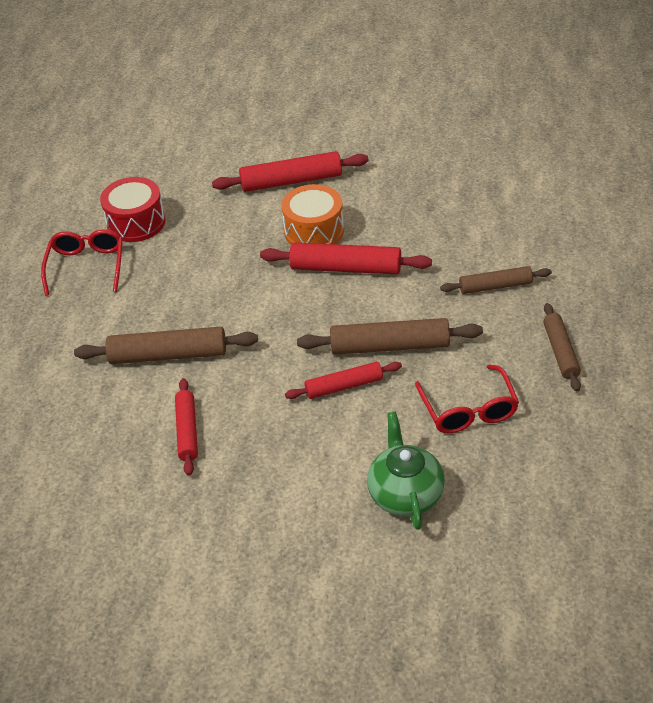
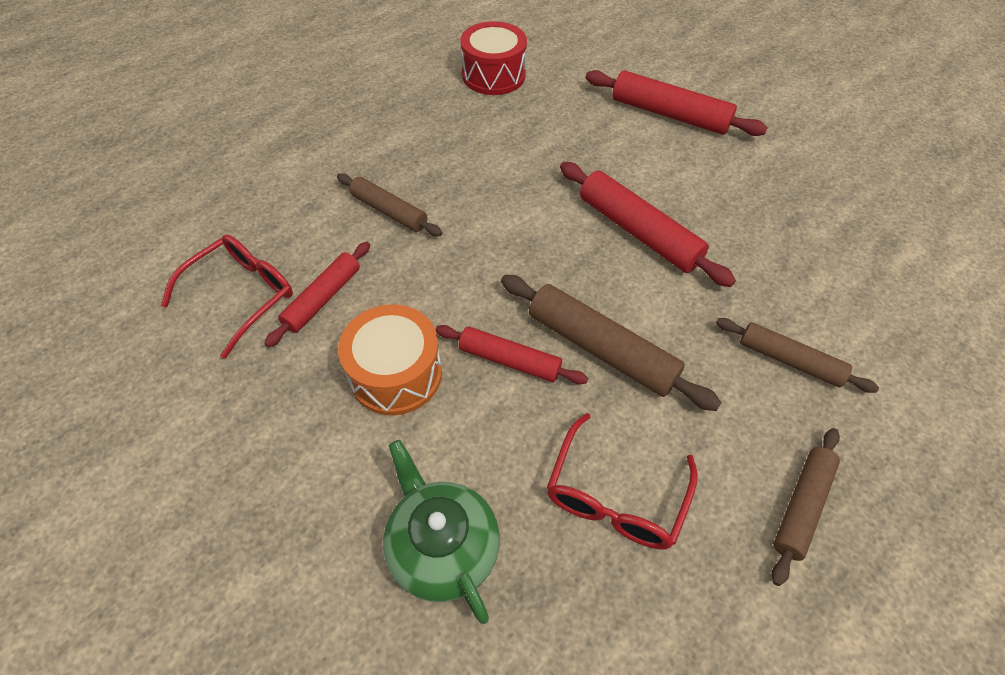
camera: 35 degrees right, 10 degrees up
red glasses [41,229,123,296] -> red glasses moved to [161,234,293,359]
brown rolling pin [74,327,258,364] -> brown rolling pin [337,173,442,236], size x0.64
orange drum [281,184,344,245] -> orange drum moved to [338,304,442,416]
green teapot [367,412,445,530] -> green teapot turned 60 degrees counterclockwise [383,440,500,624]

